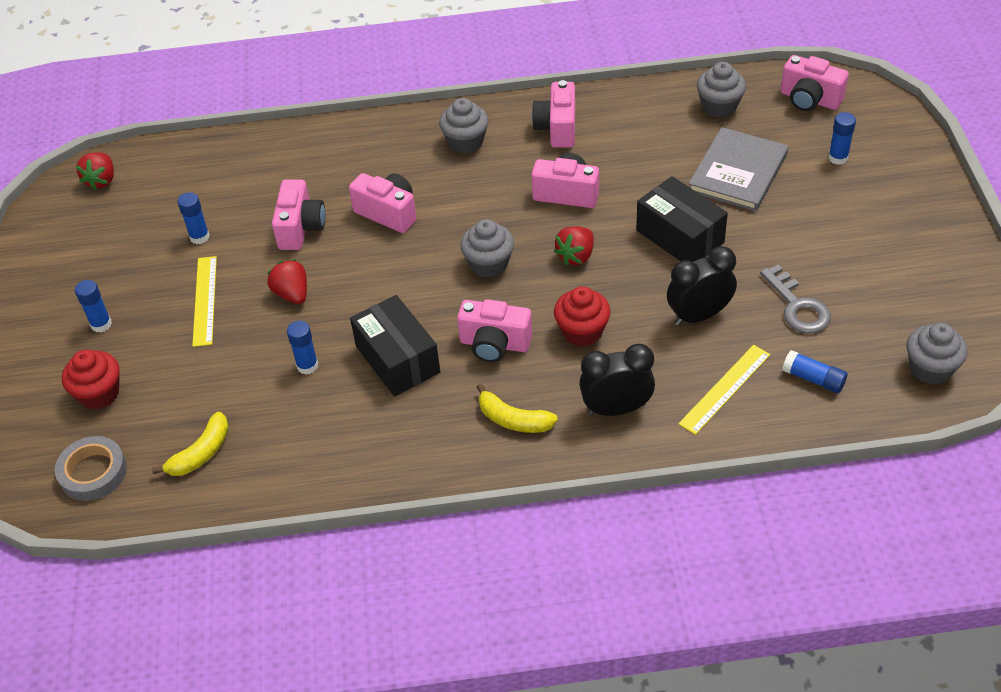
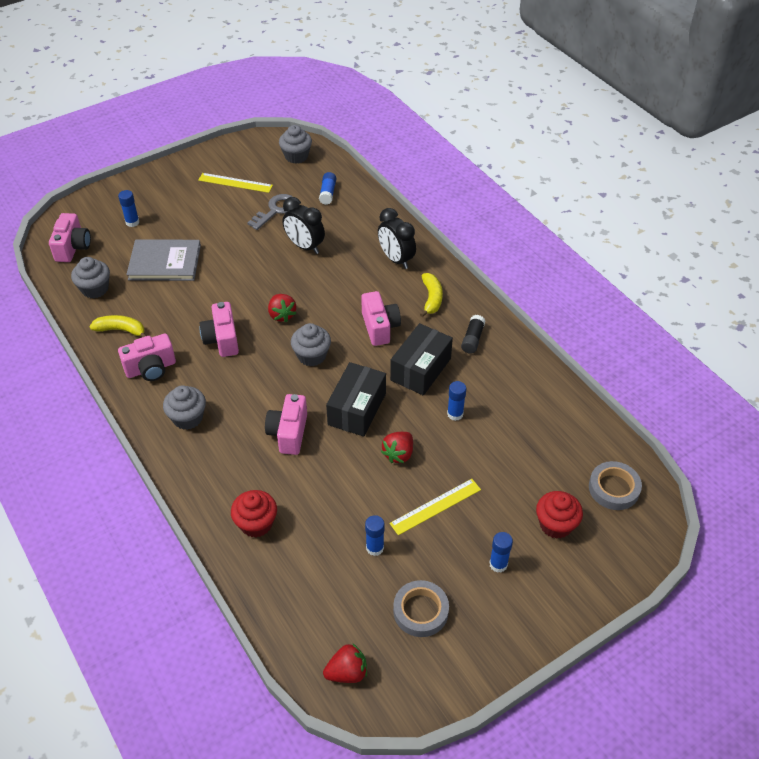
camera: 120 degrees left, 0 degrees up
yellow banana [152,412,229,476] -> yellow banana moved to [90,315,146,337]
pink camera [272,179,325,250] -> none
red strawberry [554,226,594,265] -> red strawberry turned 60 degrees clockwise [268,294,296,322]
red cupcake [554,286,611,347] -> red cupcake moved to [231,490,277,538]
black box [636,176,728,262] -> black box moved to [326,362,386,437]
yellow ruler [678,345,770,435] -> yellow ruler moved to [198,173,273,193]
none -> grey tape [393,580,449,637]
none -> black glue stick [461,315,485,354]

